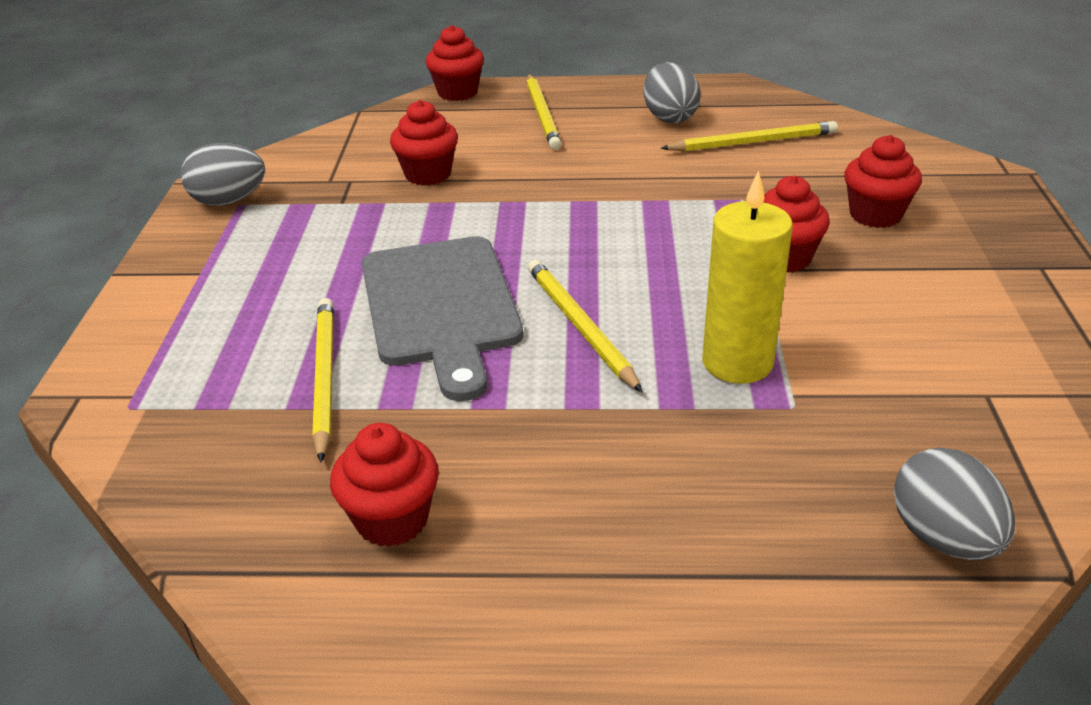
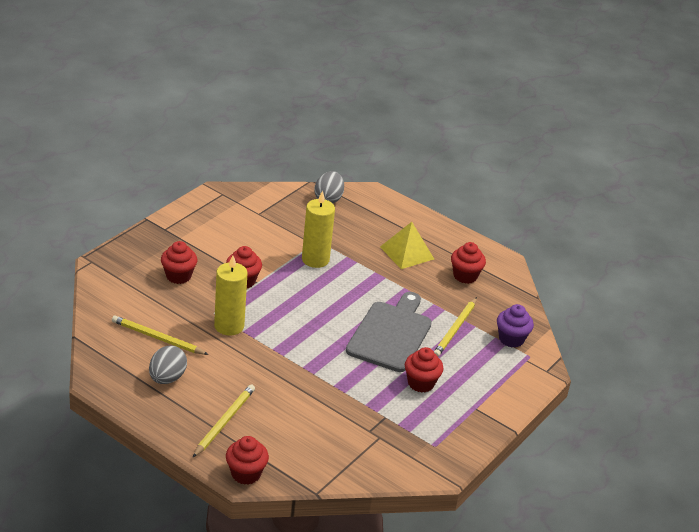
camera: 150 degrees left, 0 degrees up
grey egg [181,143,265,206] -> none
red cupcake [390,100,458,186] -> red cupcake moved to [405,347,444,392]
yellow pencil [528,260,643,392] -> none
none -> yellow candle [214,255,248,336]
none -> yellow pyramid [380,222,434,269]
none -> purple cupcake [497,304,534,348]

